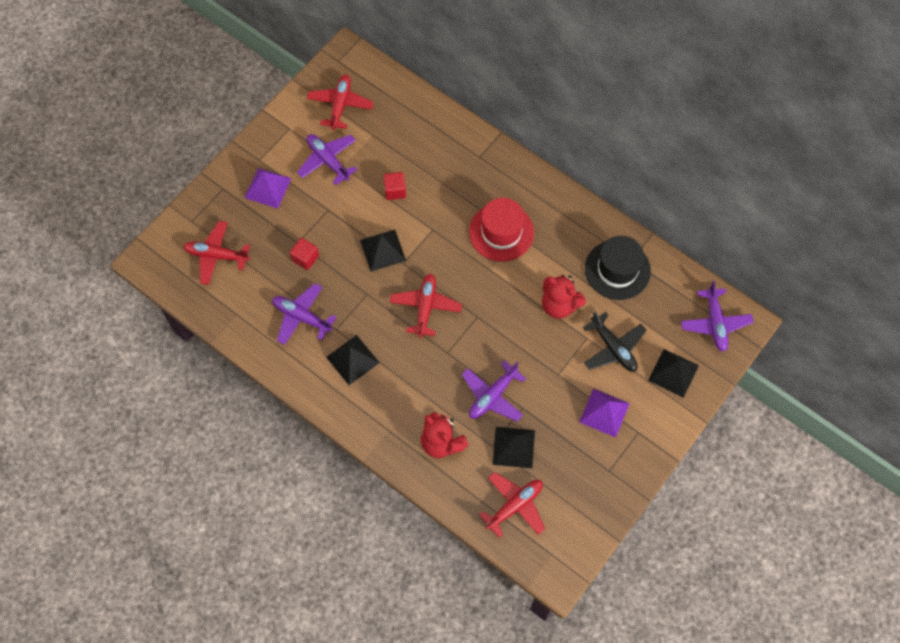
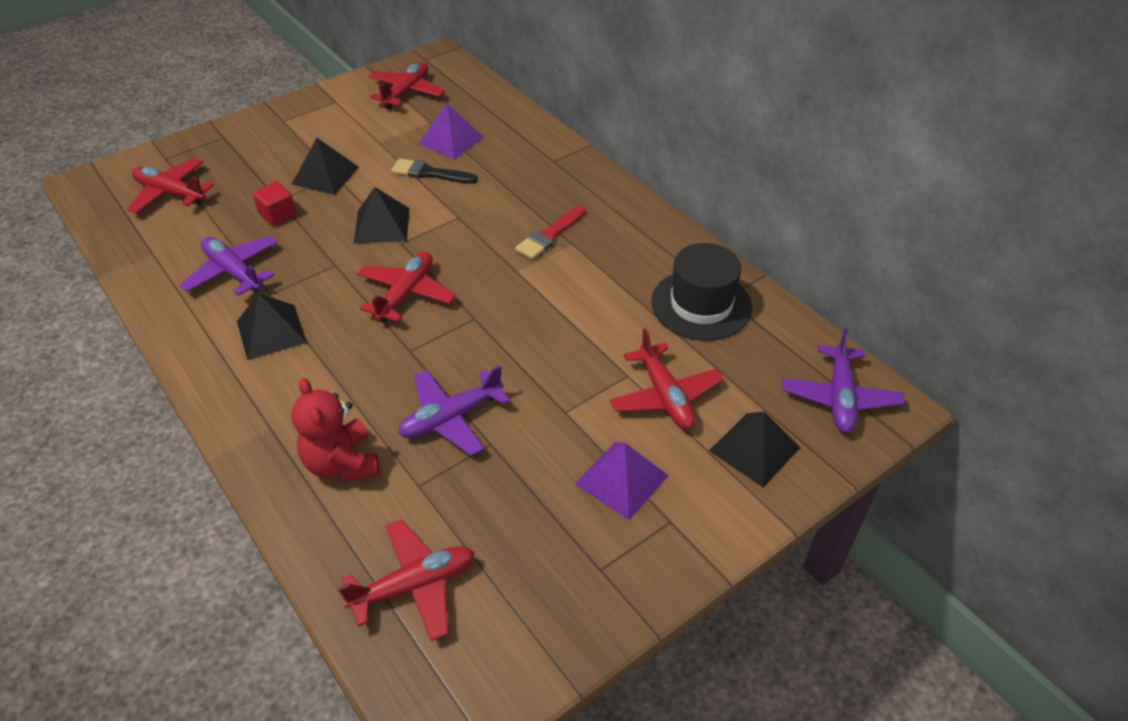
camera: 15 degrees right, 20 degrees down
purple pyramid [244,168,292,209] -> purple pyramid moved to [418,103,483,160]
purple plane [297,134,357,185] -> none
red cube [383,172,406,200] -> black brush [391,158,478,183]
red hat [469,198,534,262] -> red brush [515,206,585,260]
black pyramid [493,427,535,468] -> black pyramid moved to [292,138,359,195]
red teddy bear [542,275,586,319] -> none
black plane [583,311,646,372] -> red plane [610,328,724,429]

